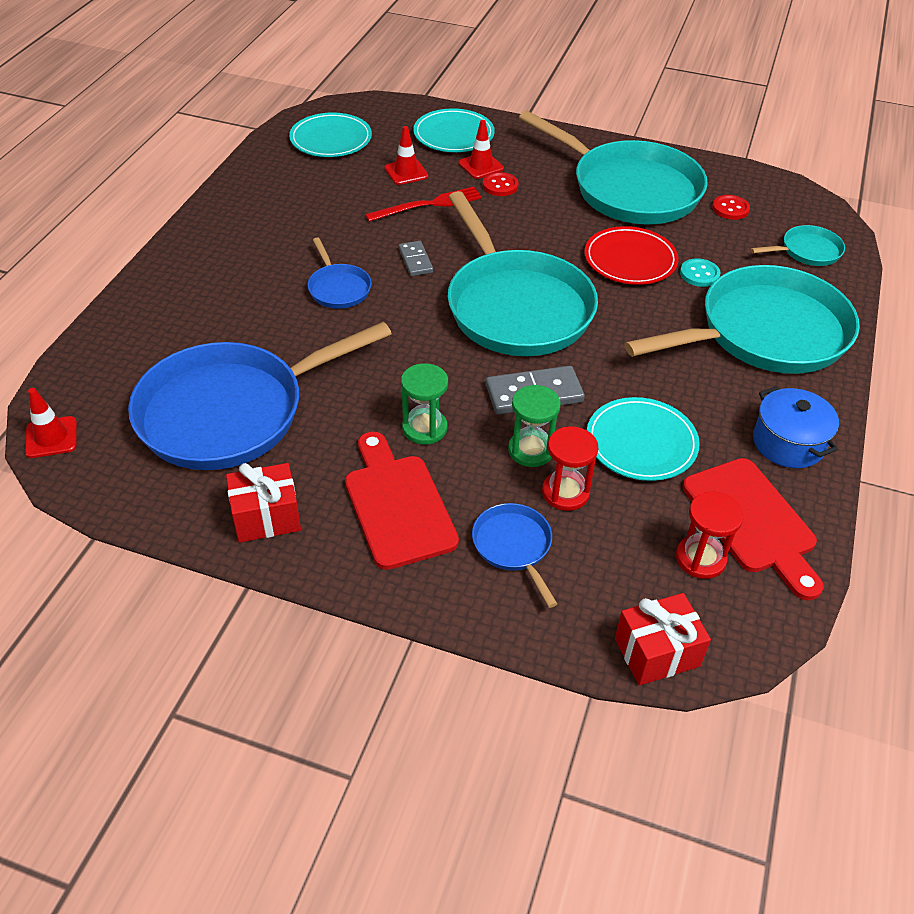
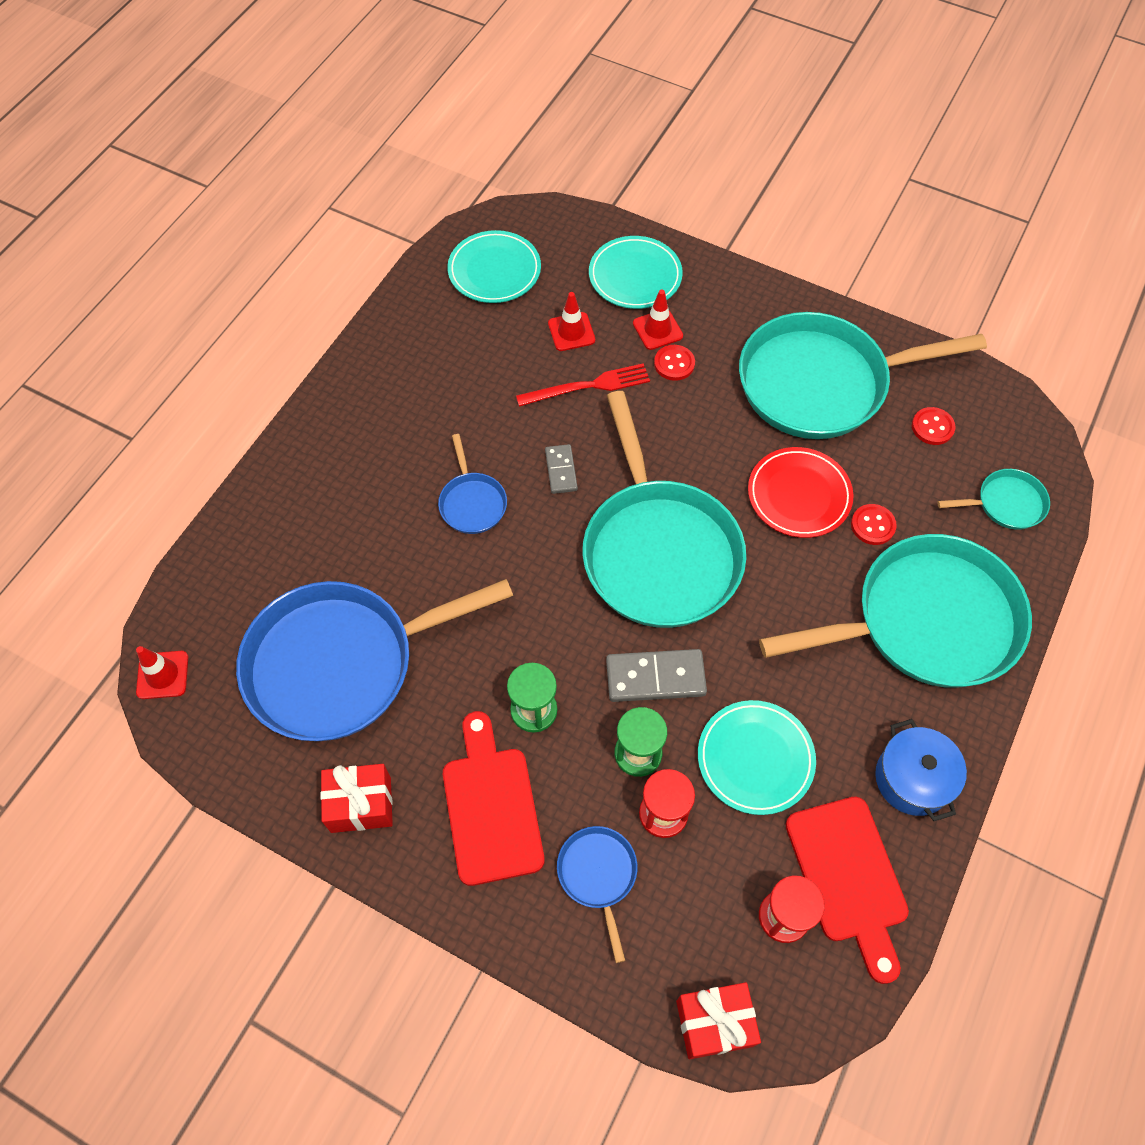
camera: 10 degrees right, 15 degrees up
turquoise pan [519,111,708,224] -> turquoise pan turned 120 degrees clockwise [739,312,987,439]
turquoise button [680,258,721,287] -> red button [851,504,897,545]

